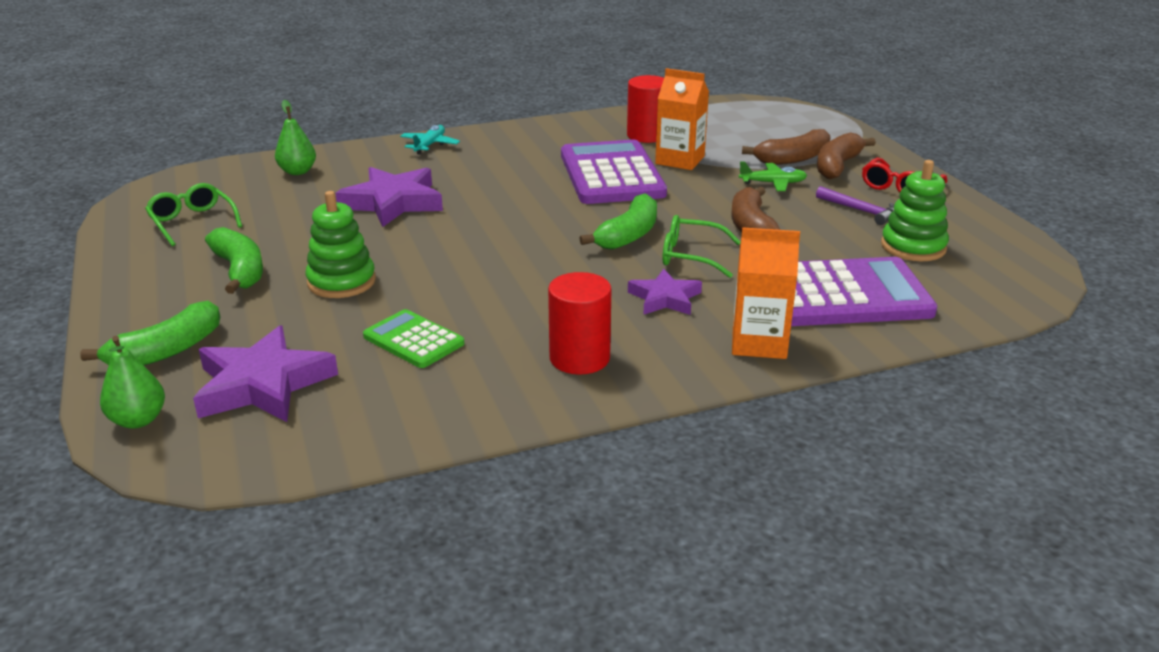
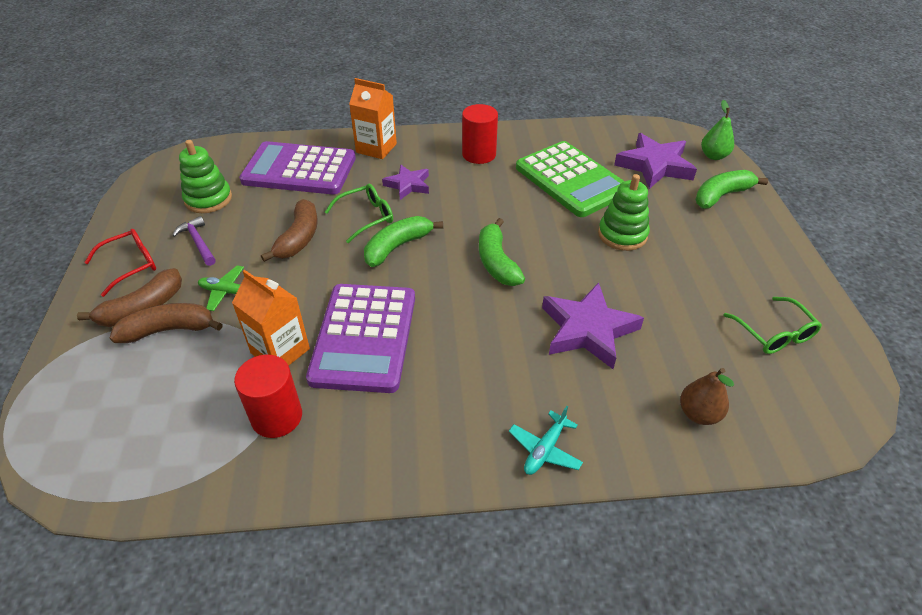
camera: 165 degrees left, 15 degrees up
green banana [205,227,263,294] -> green banana moved to [479,218,525,286]
green pear [275,100,316,175] -> brown pear [680,368,734,425]
green calculator [363,309,464,368] -> green calculator [516,141,625,217], size x1.89
green glasses [663,215,741,278] -> green glasses turned 60 degrees counterclockwise [325,184,393,243]

